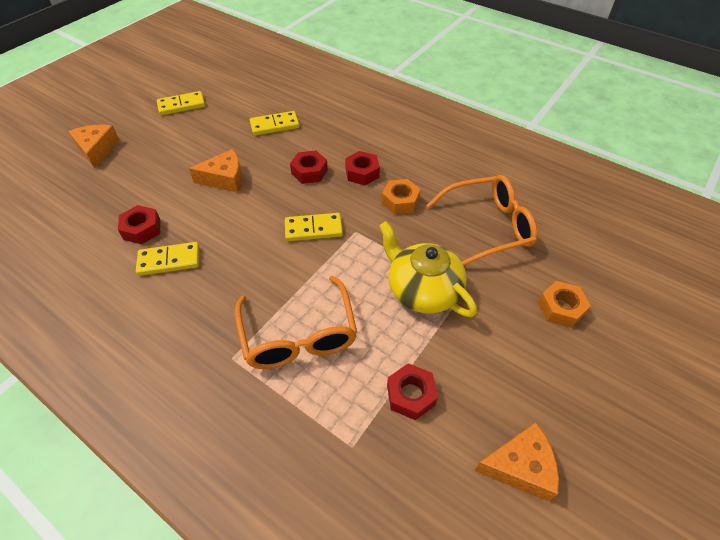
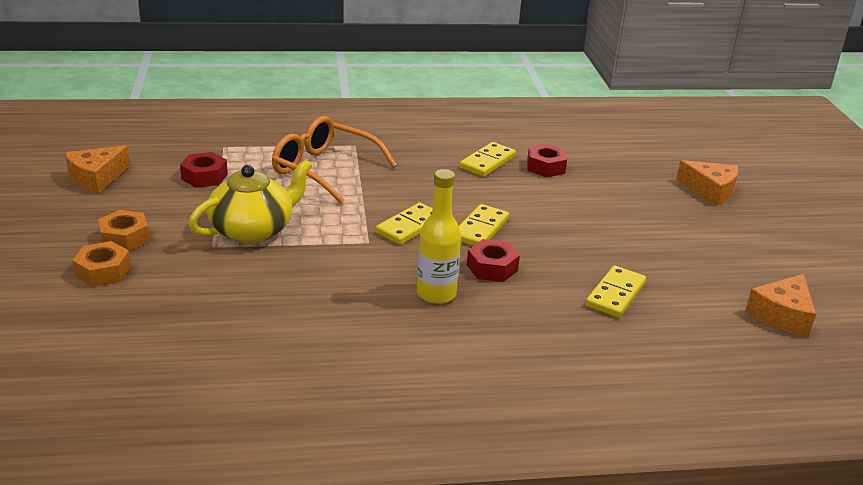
camera: 135 degrees right, 20 degrees down
yellow domino [157,91,205,115] -> yellow domino moved to [459,204,509,246]
orange cheese [189,149,243,193] -> orange cheese moved to [745,274,816,337]
red nut [345,151,380,185] -> yellow bottle [417,169,461,304]
yellow teapot [379,221,477,317] -> yellow teapot turned 45 degrees counterclockwise [188,159,312,244]
orange nut [382,179,421,214] -> orange nut moved to [98,210,149,251]
orange glasses [427,175,537,266] -> none

